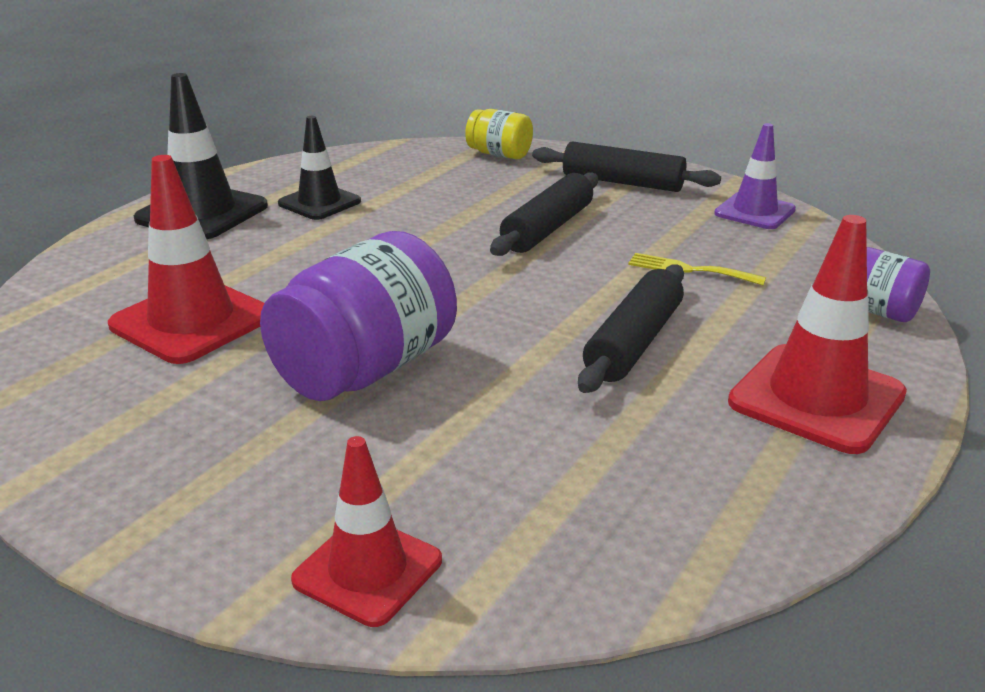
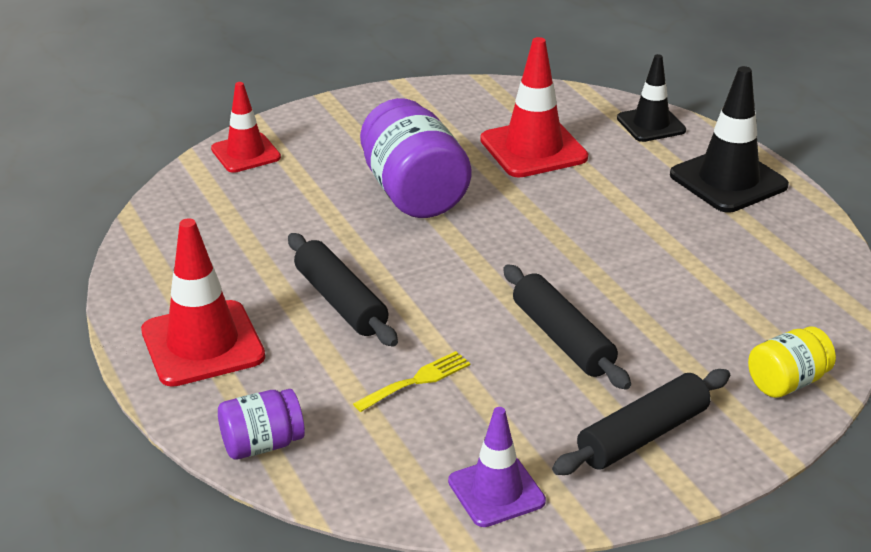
camera: 120 degrees right, 5 degrees up
black traffic cone [278,116,361,220] -> black traffic cone moved to [617,54,686,142]

